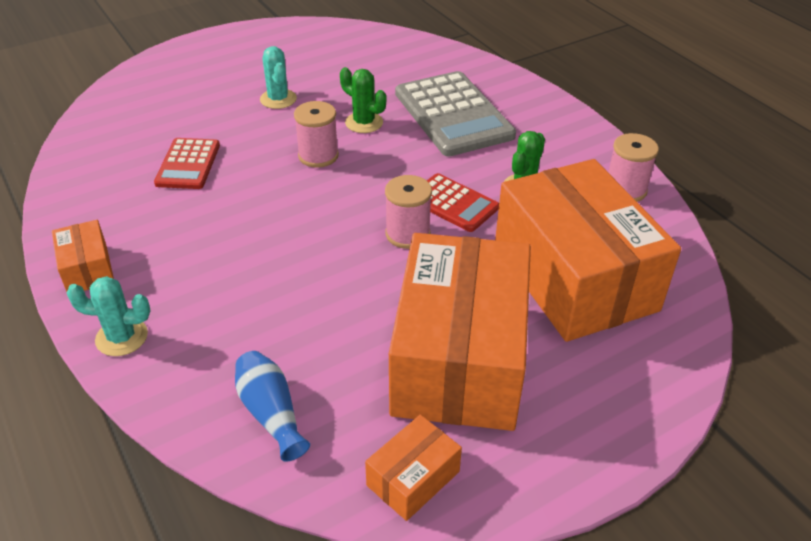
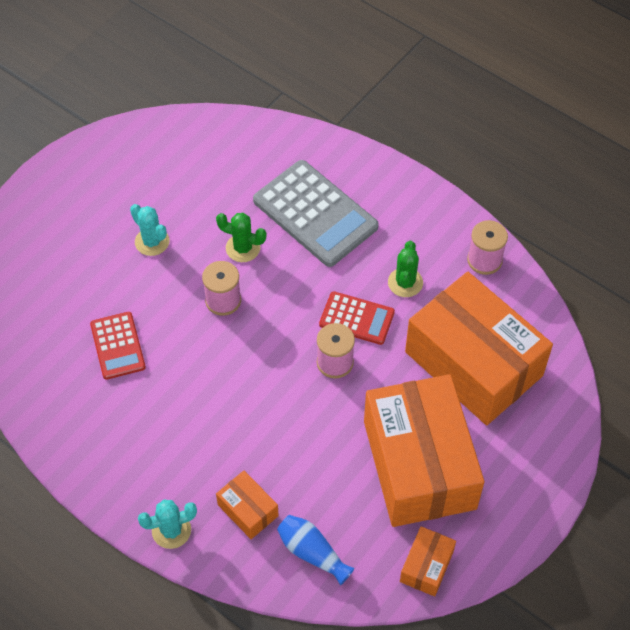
camera: 20 degrees left, 15 degrees up
orange box [52,220,114,292] -> orange box moved to [216,471,279,539]

